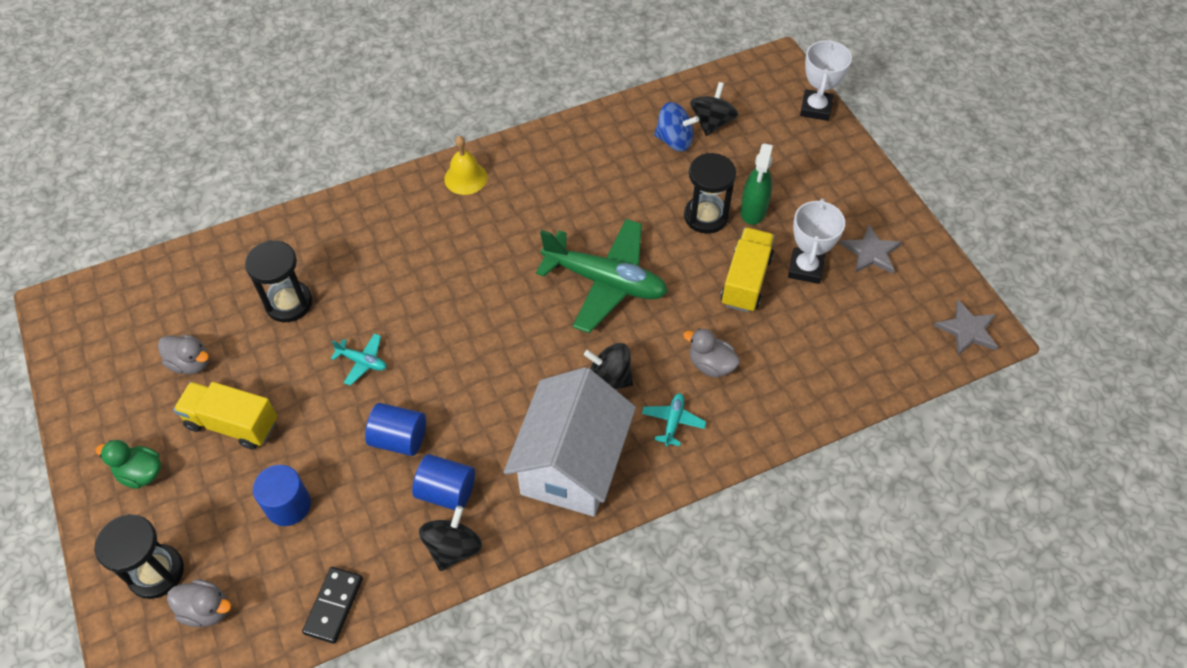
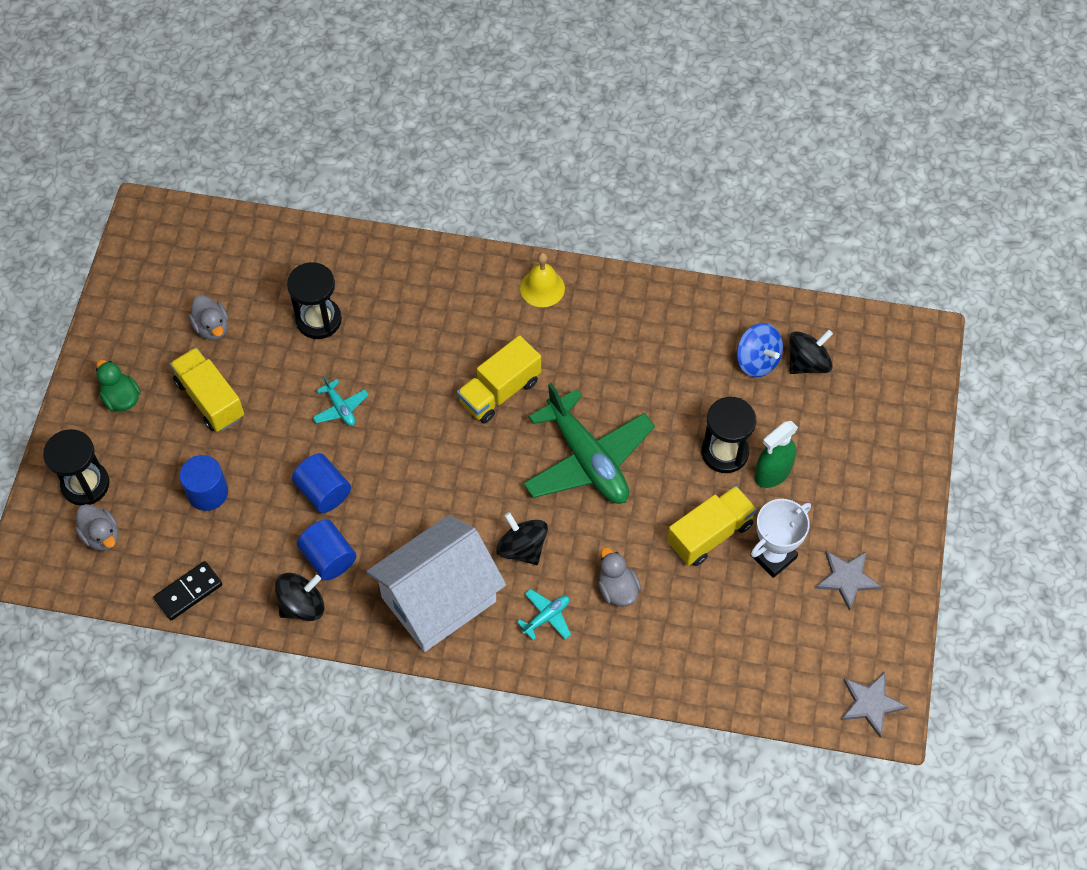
camera: 35 degrees right, 5 degrees up
white trophy [800,40,852,121] -> none
none -> yellow truck [457,335,541,423]

